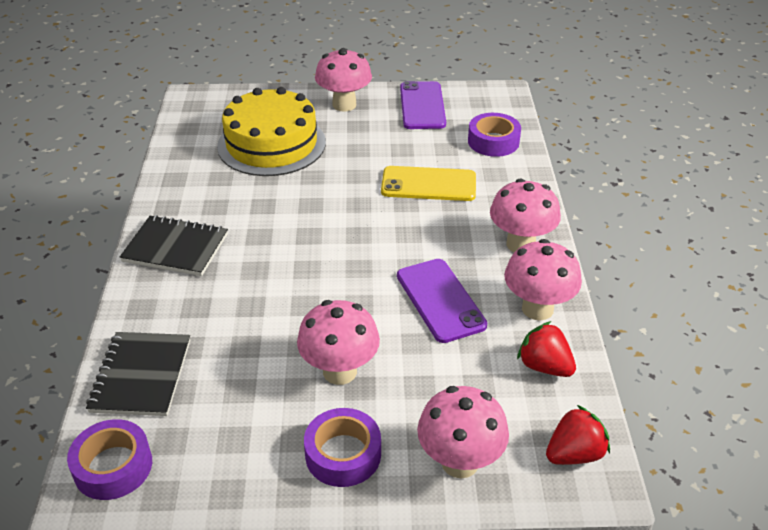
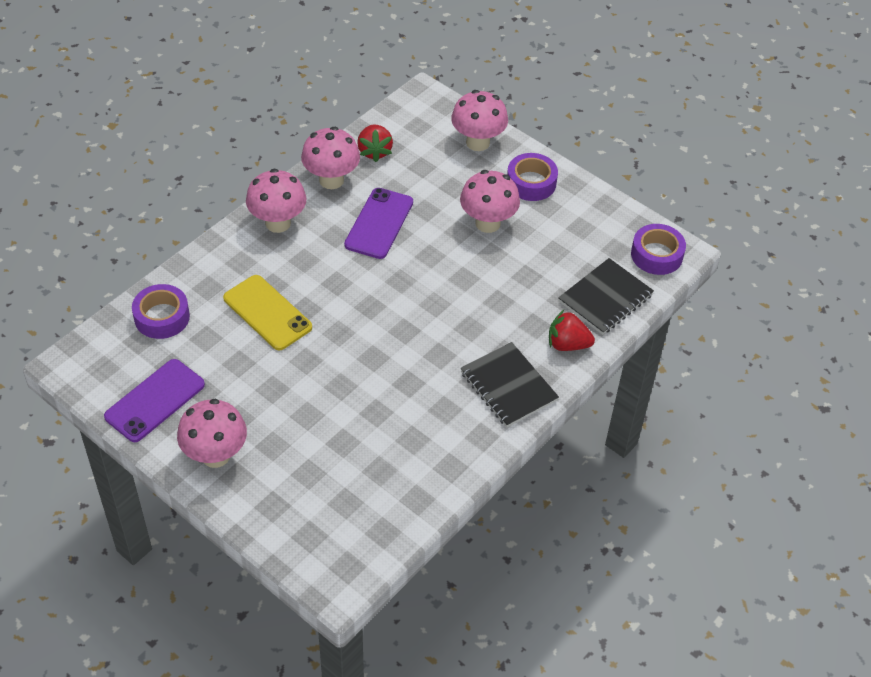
camera: 140 degrees left, 10 degrees up
yellow cake [217,87,326,176] -> none
red strawberry [546,405,610,465] -> red strawberry moved to [549,310,595,351]

